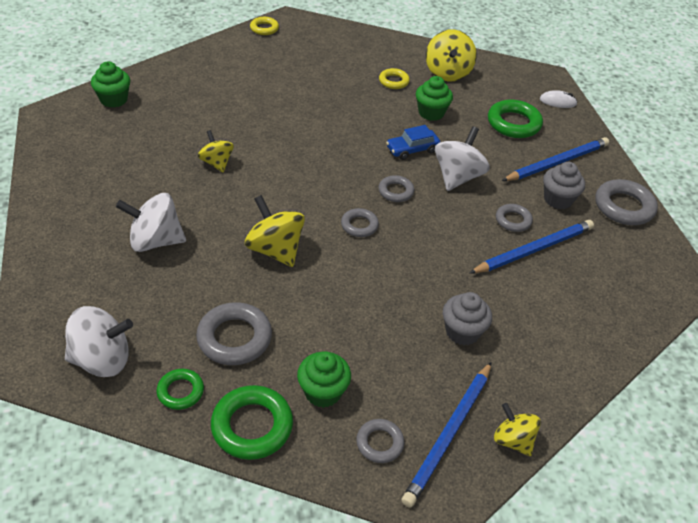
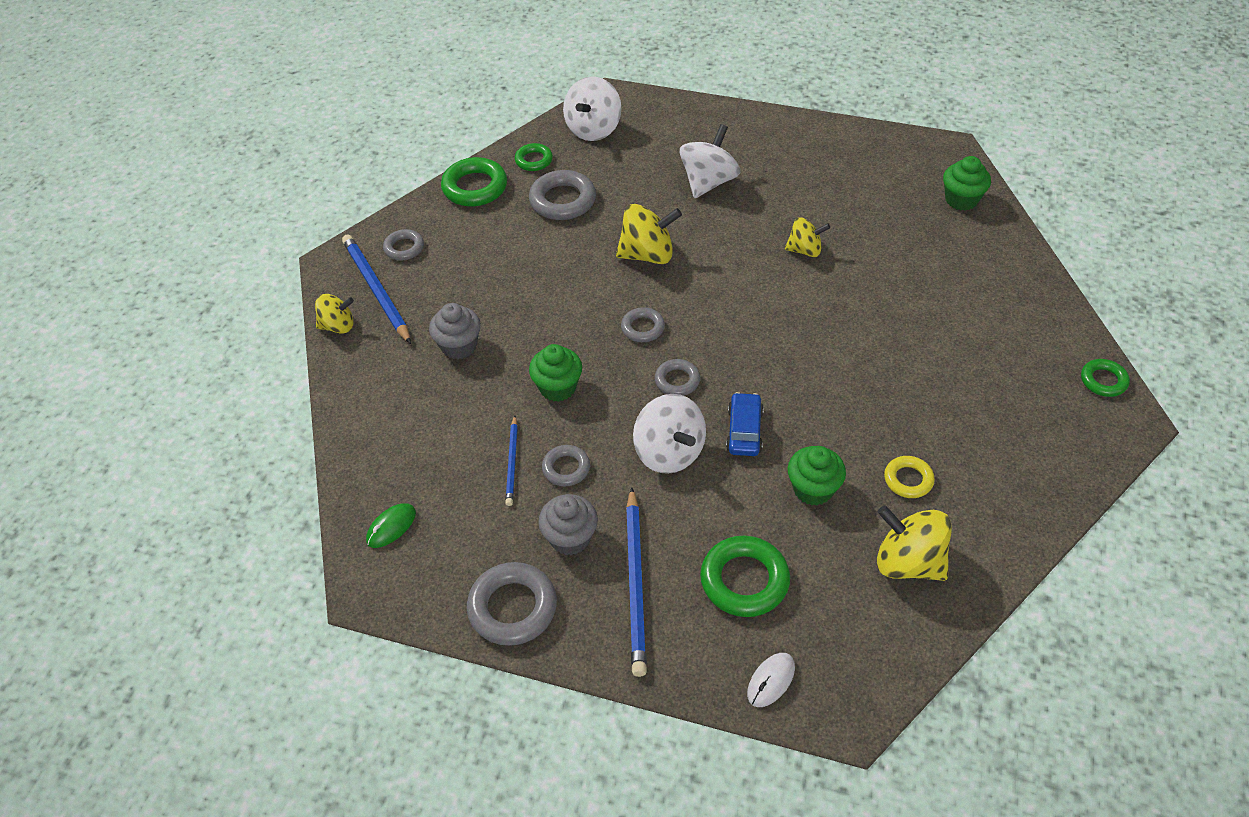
camera: 125 degrees right, 5 degrees up
yellow ring [250,17,279,35] -> green ring [1081,359,1130,397]
green cupcake [297,351,351,408] -> green cupcake moved to [529,344,582,402]
blue pencil [469,220,594,274] -> blue pencil [505,416,518,506], size x0.56
none -> green mouse [366,503,416,548]

